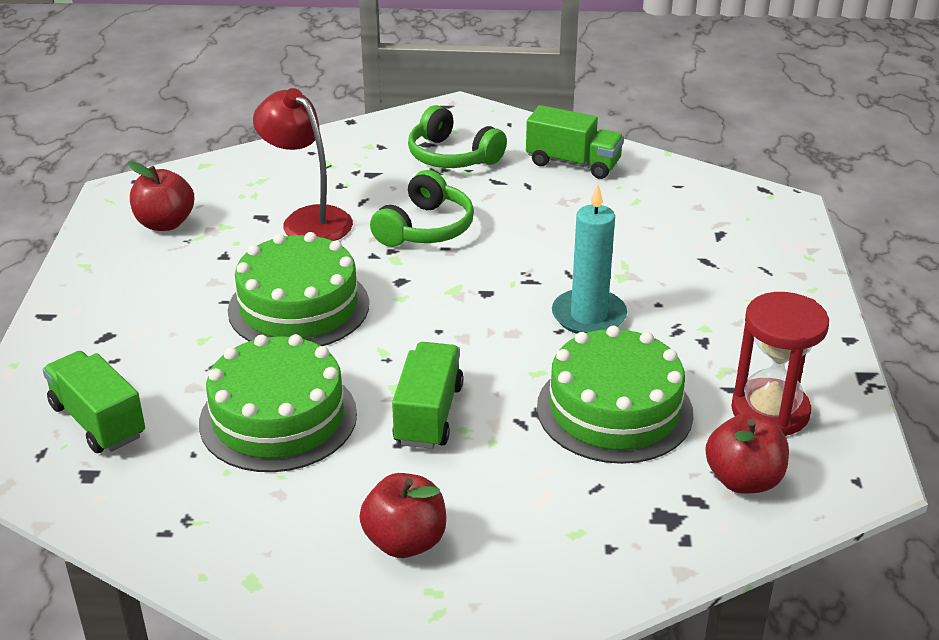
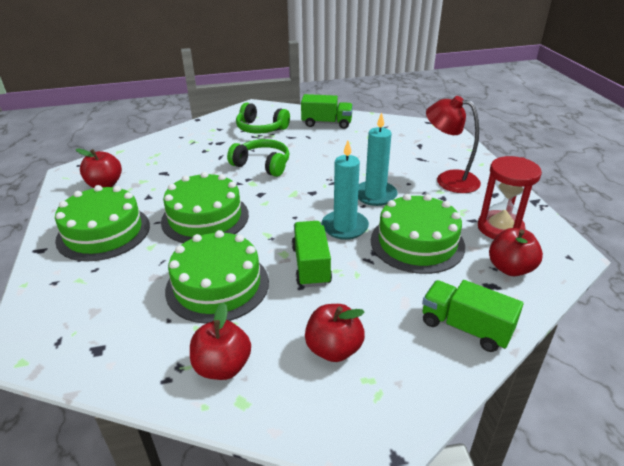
camera: 15 degrees left, 0 degrees up
green truck [43,351,145,453] -> green truck moved to [422,280,523,352]
red lamp [253,88,353,241] -> red lamp moved to [426,96,481,193]
green headphones [370,170,474,247] -> green headphones turned 75 degrees counterclockwise [227,139,289,177]
none -> green cake [55,185,150,261]
none -> red apple [190,302,251,380]
none -> turquoise candle [321,141,369,240]

